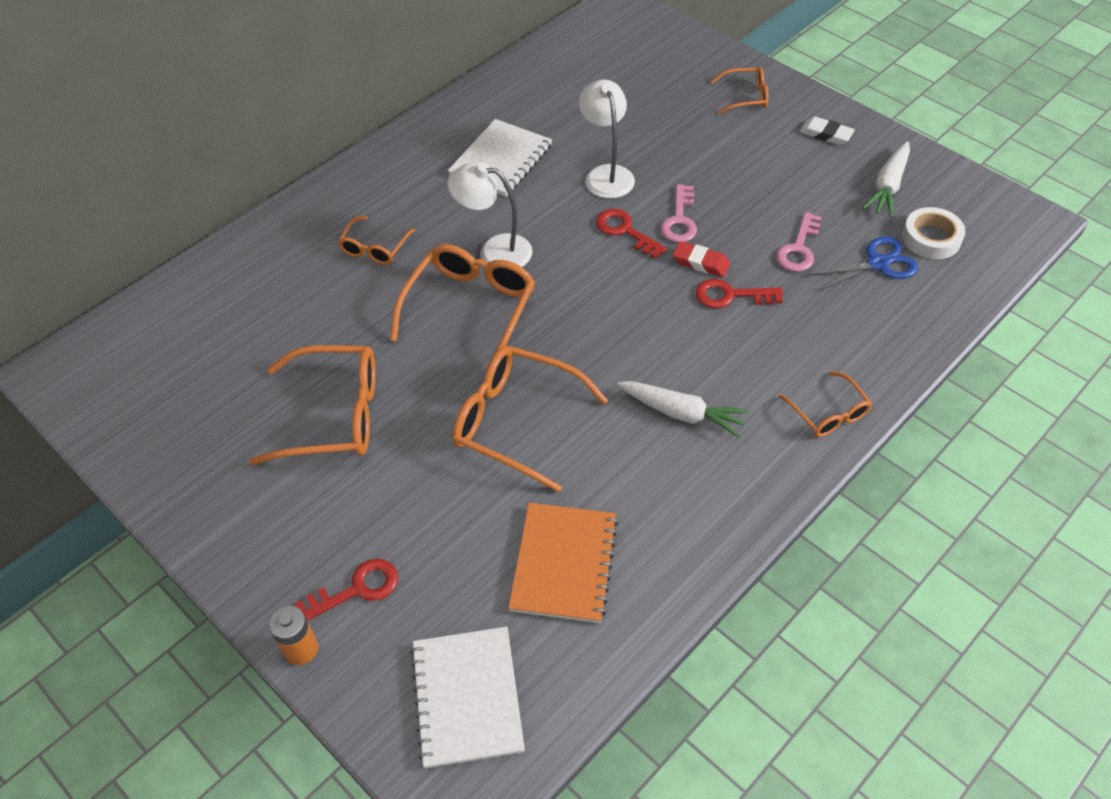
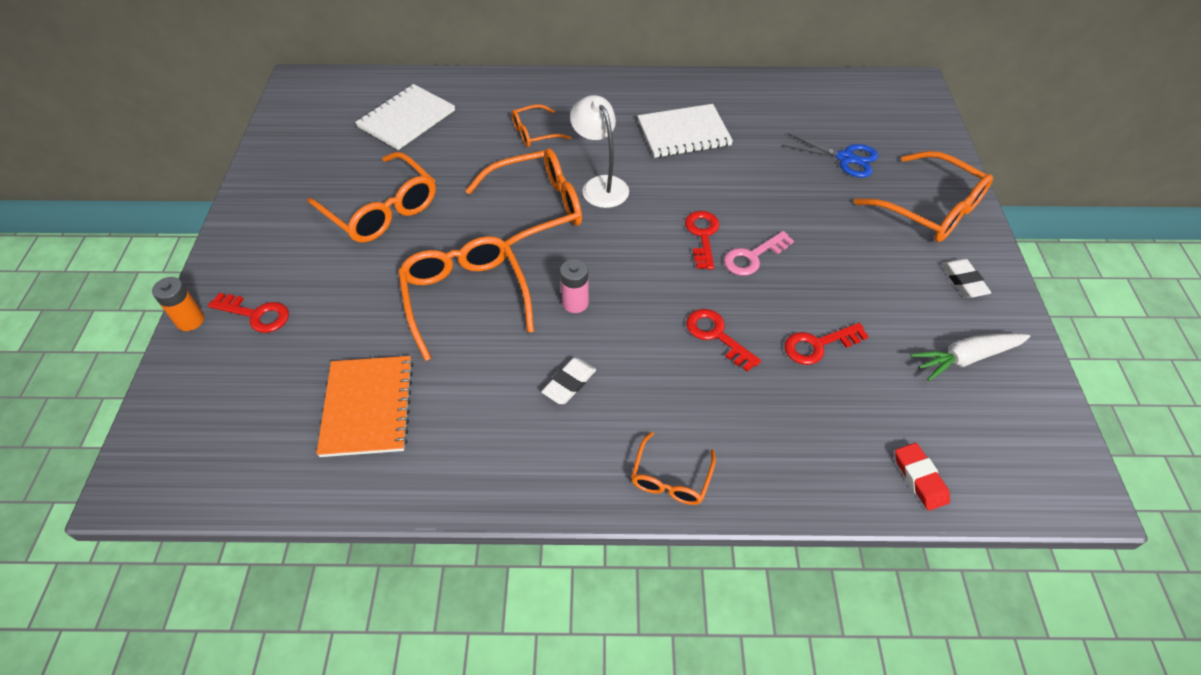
camera: 45 degrees right, 0 degrees up
white notebook [410,627,525,768] -> white notebook moved to [355,84,455,150]
orange notebook [508,503,618,623] -> orange notebook turned 60 degrees counterclockwise [316,356,413,457]
white lamp [579,79,635,199] -> none
white carrot [617,381,749,438] -> white eraser [541,358,596,404]
red eraser [673,241,731,277] -> red eraser moved to [895,443,950,511]
orange glasses [711,67,769,114] -> orange glasses [854,151,993,242], size x1.83
pink key [776,212,822,272] -> red key [785,323,869,365]
blue scissors [807,236,918,292] -> blue scissors moved to [782,133,878,178]
white tape [902,207,965,259] -> none
none -> pink battery [560,259,589,313]

